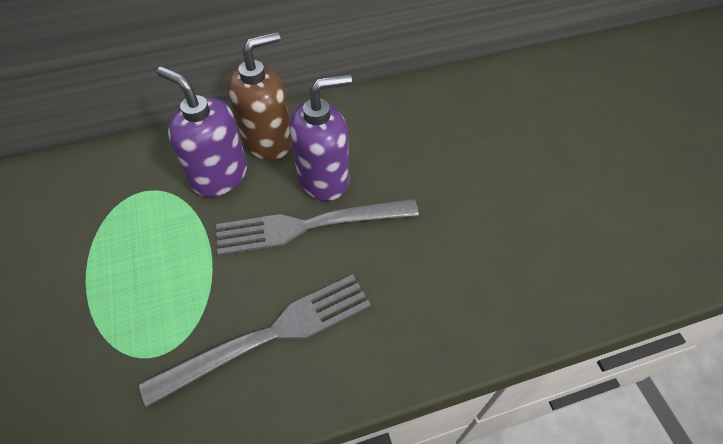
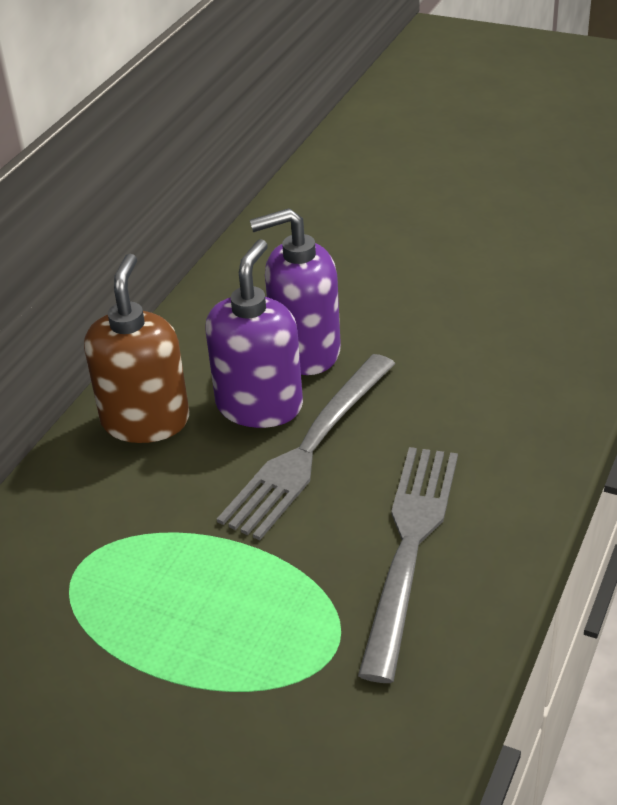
camera: 45 degrees left, 15 degrees down
purple soap dispenser [157,67,247,197] -> purple soap dispenser moved to [250,208,341,375]

